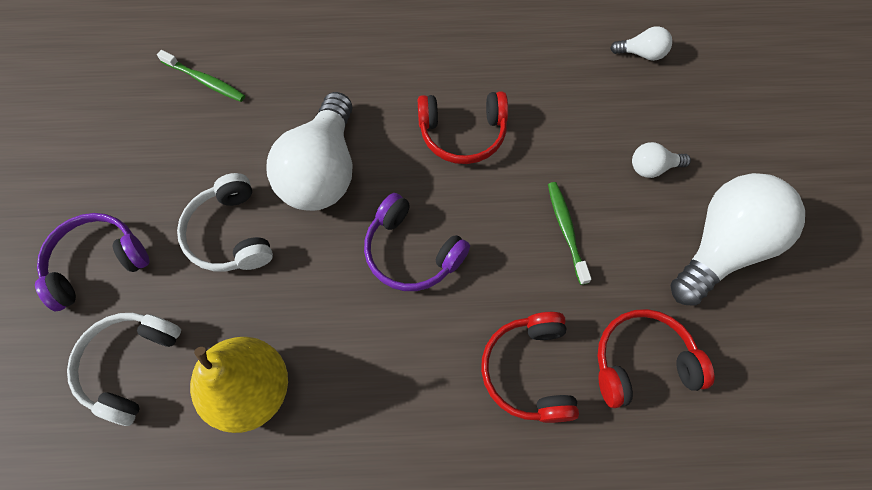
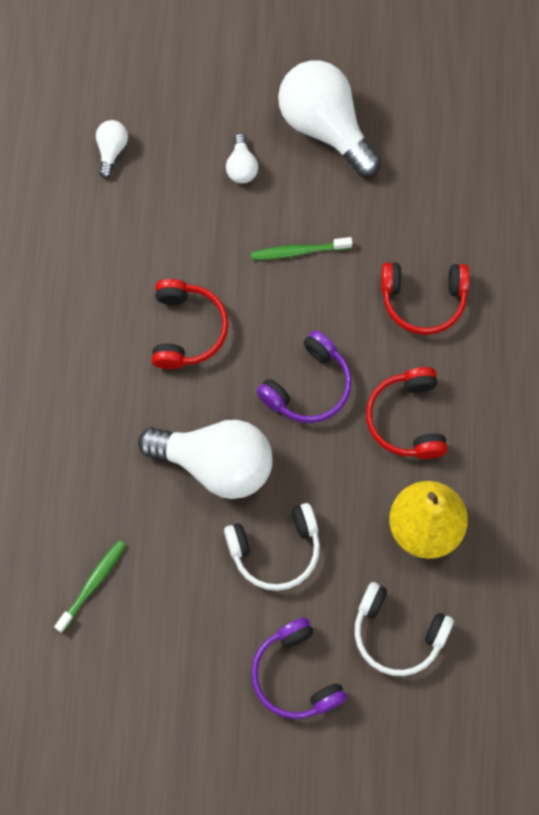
camera: 85 degrees left, 5 degrees up
red headphones [597,309,715,408] -> red headphones moved to [366,367,448,459]

